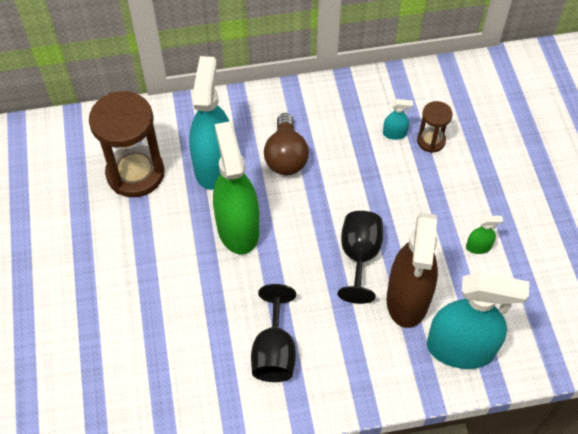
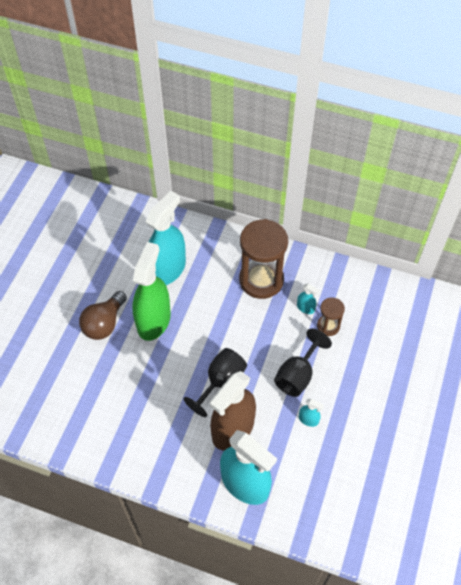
camera: 30 degrees right, 0 degrees up
brown hourglass [89,91,164,197] -> brown hourglass moved to [239,219,288,299]
black goblet [251,284,296,382] -> black goblet moved to [274,329,332,397]
brown light bulb [264,113,309,175] -> brown light bulb moved to [79,291,127,340]
green spray bottle [466,216,503,254] -> turquoise spray bottle [299,399,324,427]

